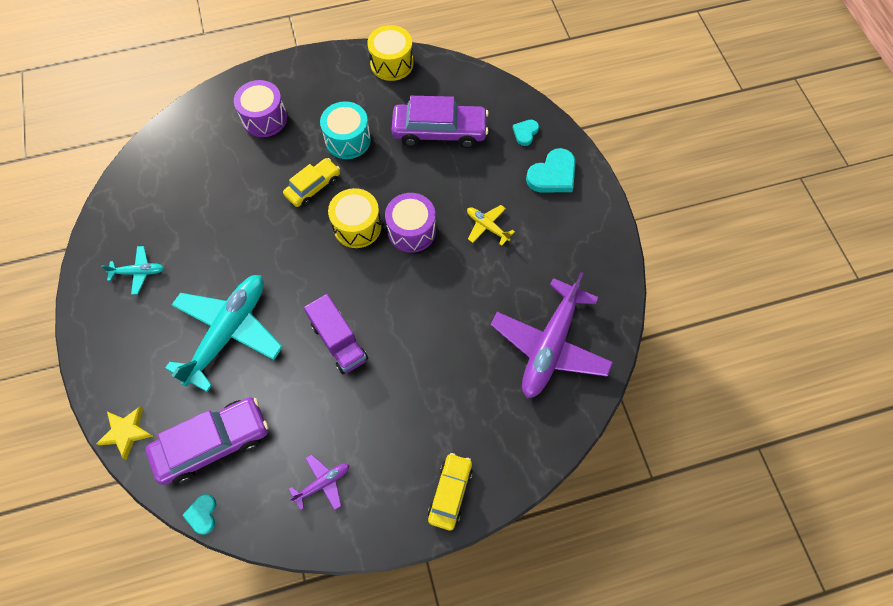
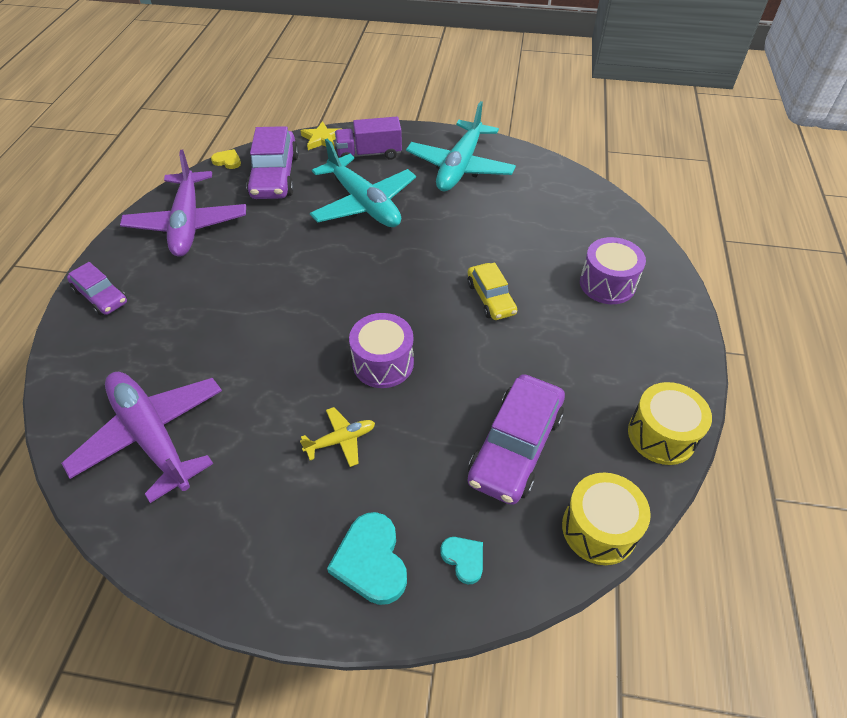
camera: 115 degrees right, 15 degrees down
turquoise plane [101,246,164,295] -> turquoise plane [406,101,516,191], size x2.22
turquoise heart [182,494,216,535] -> yellow heart [211,149,241,169]
purple plane [289,454,349,510] -> purple plane [120,150,246,257], size x2.22
purple truck [304,294,368,375] -> purple truck moved to [335,117,402,160]
turquoise drum [320,101,371,159] -> none
yellow drum [328,188,382,248] -> yellow drum moved to [562,472,651,565]
yellow car [428,453,473,530] -> purple car [67,262,127,315]

